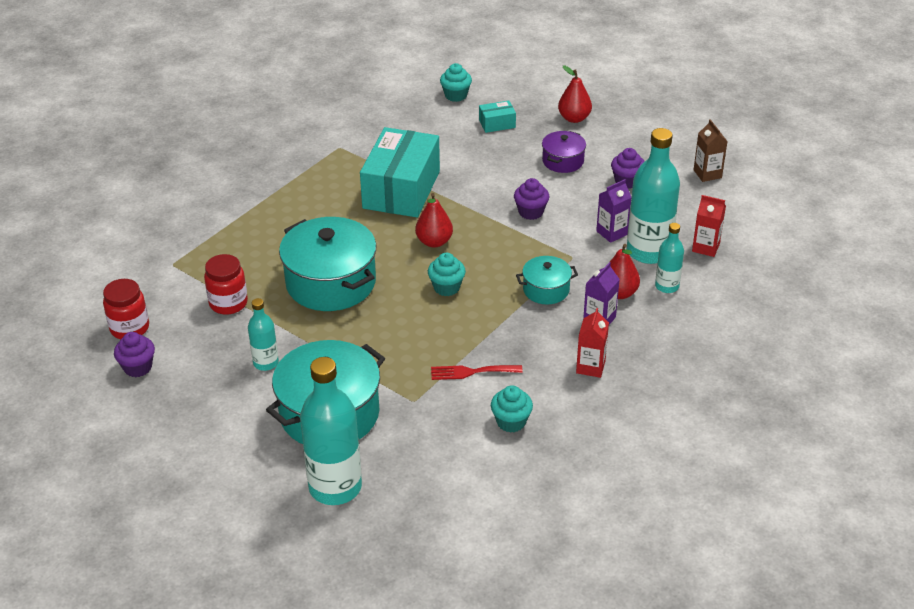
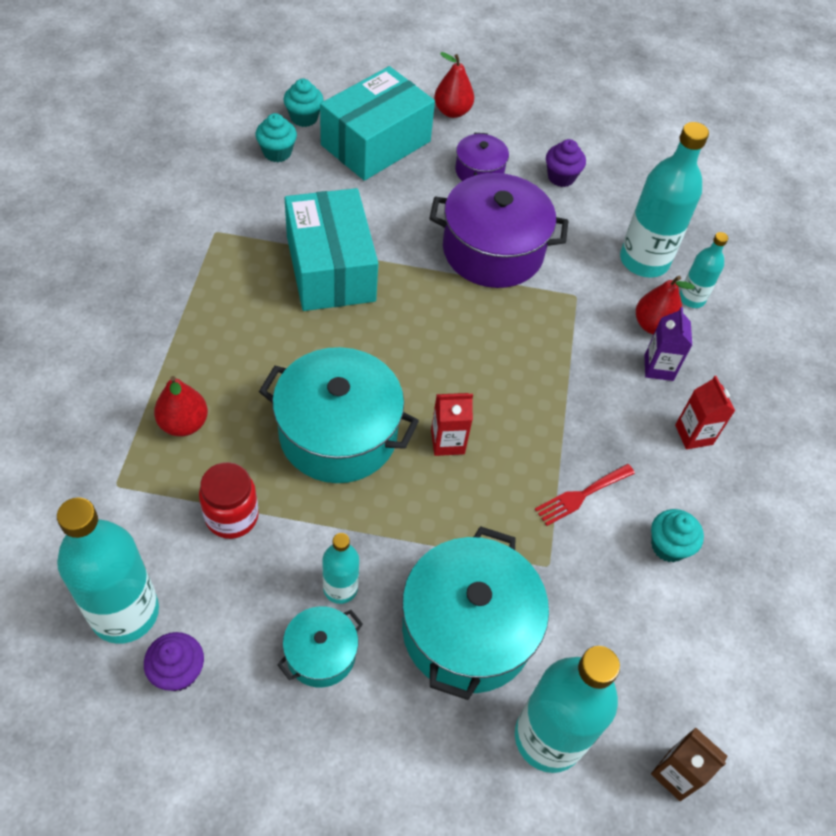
camera: 35 degrees left, 15 degrees up
red jar [103,279,149,339] -> turquoise bottle [57,497,159,644]
red pear [415,193,453,248] -> red pear moved to [154,376,208,436]
turquoise cupcake [428,253,466,296] -> turquoise cupcake moved to [255,113,297,162]
turquoise box [479,101,516,133] -> turquoise box [320,66,435,181], size x2.34
purple cupcake [514,178,549,220] -> purple pot [429,173,568,288]
turquoise pot [516,256,578,305] -> turquoise pot moved to [277,606,363,687]
purple carton [596,179,632,243] -> none
red carton [692,195,726,257] -> red carton moved to [431,393,473,456]
brown carton [694,119,728,182] -> brown carton moved to [651,727,727,801]

